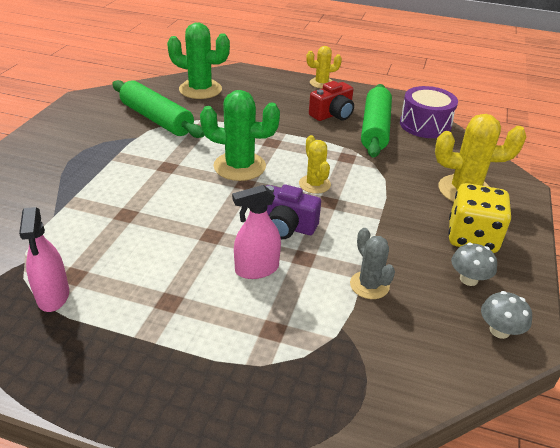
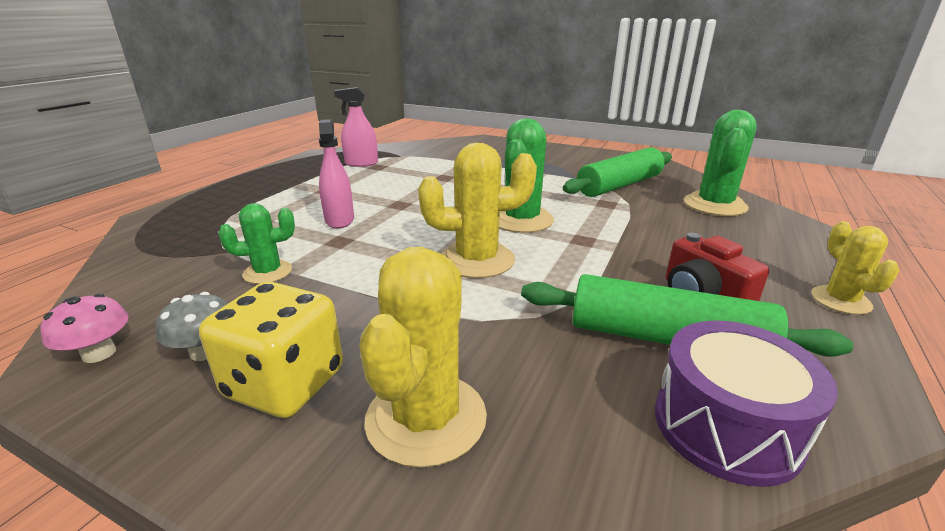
camera: 100 degrees right, 10 degrees down
purple camera [266,185,321,239] -> none
yellow cactus [299,135,331,194] -> yellow cactus [418,143,537,278], size x1.68
grey cactus [350,228,395,299] -> green cactus [218,203,295,284]
grey mushroom [481,291,532,339] -> pink mushroom [41,294,128,363]

